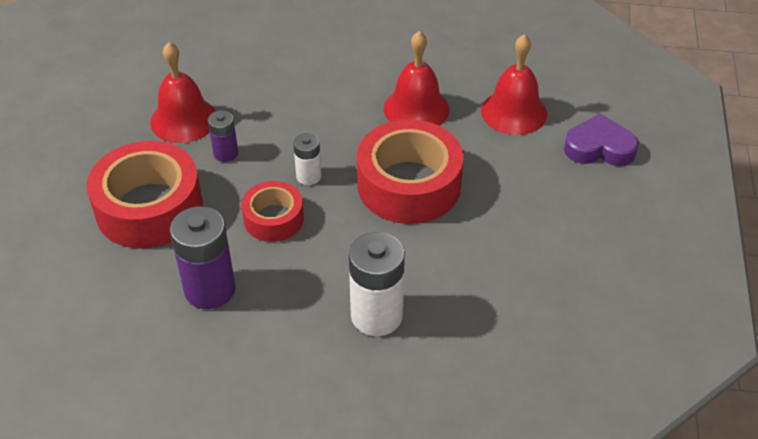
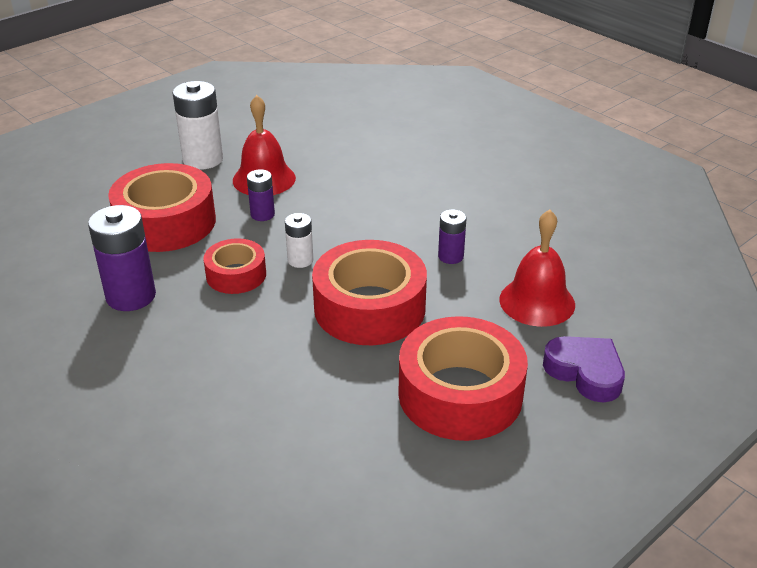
camera: 40 degrees right, 10 degrees down
white battery [349,232,405,336] -> white battery moved to [173,81,223,170]
red bell [384,31,449,126] -> purple battery [438,209,467,264]
none -> red tape [398,316,528,441]

